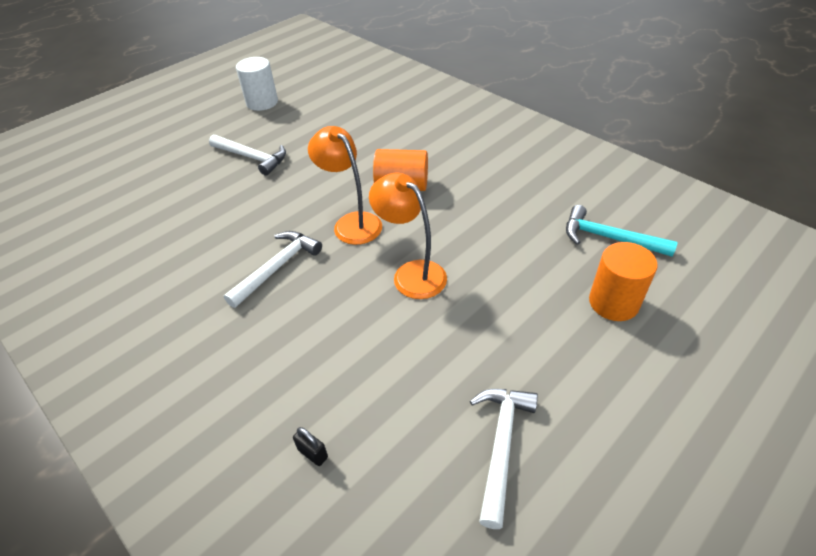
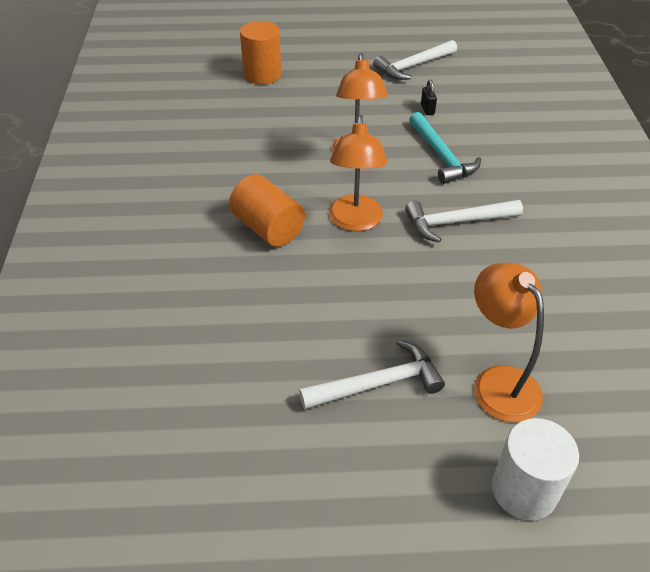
camera: 140 degrees left, 0 degrees up
white hammer [209,135,286,176] -> white hammer turned 90 degrees clockwise [299,340,445,409]
white cylinder [236,57,278,111] -> white cylinder moved to [492,418,579,520]
black padlock [293,427,328,466] -> black padlock moved to [421,80,437,115]
turquoise hammer [566,205,678,257] -> turquoise hammer moved to [409,112,481,184]
none -> orange lamp [474,263,544,422]

